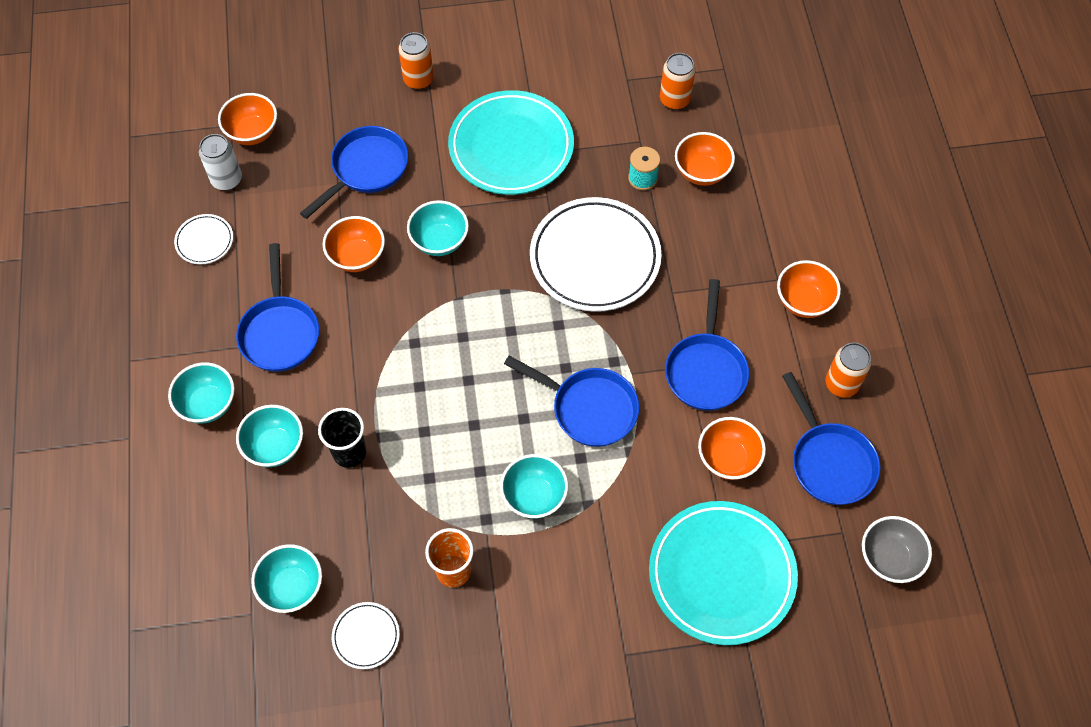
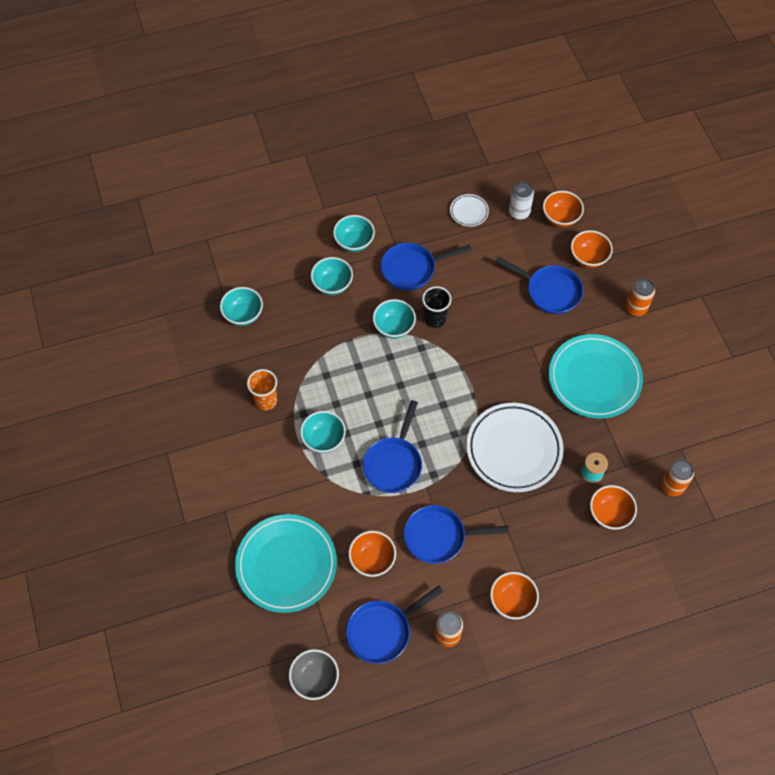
camera: 80 degrees right, 0 degrees up
black cup [318,408,366,468] -> black cup moved to [422,286,452,328]
orange bowl [323,216,385,272] -> orange bowl moved to [571,230,613,268]
white plate [332,602,400,669] -> none
turquoise bowl [407,200,469,256] -> turquoise bowl moved to [373,299,416,339]

